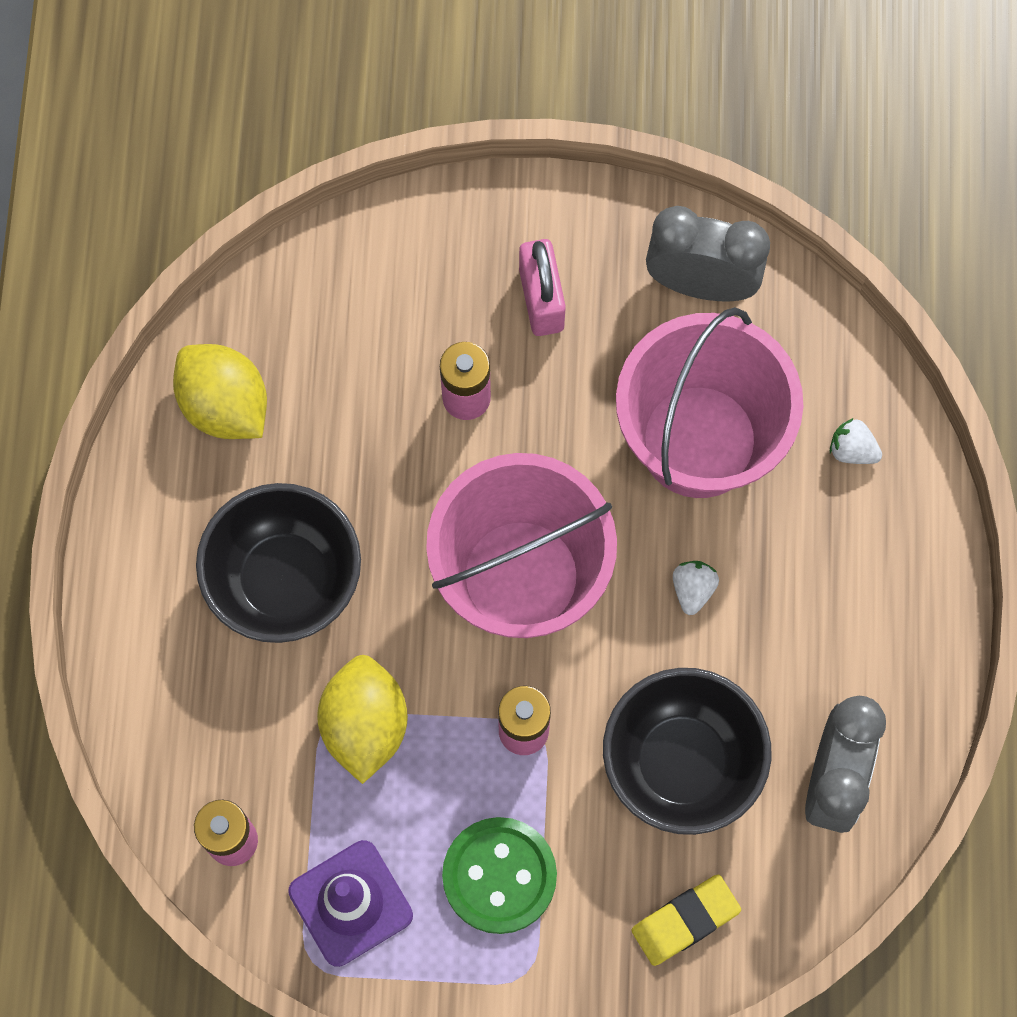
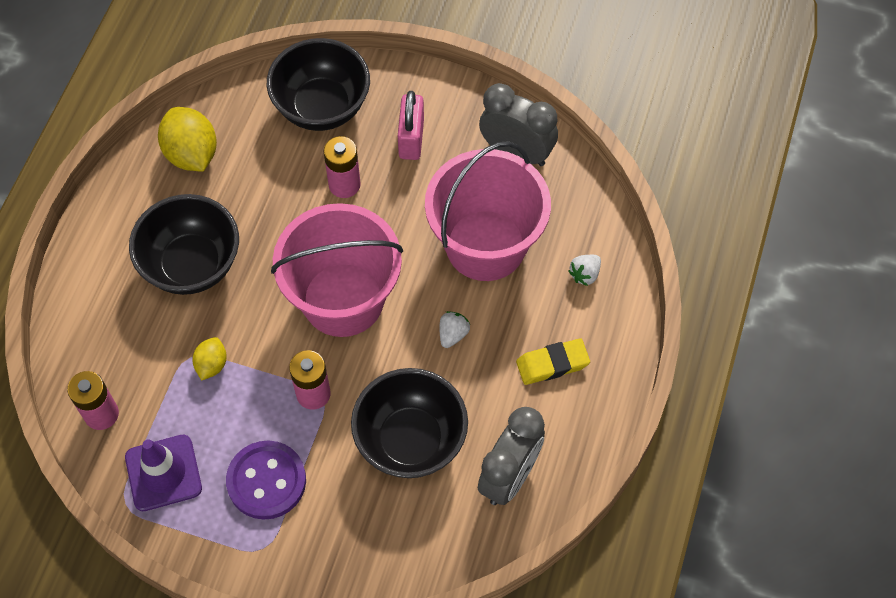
camera: 15 degrees right, 10 degrees down
yellow lemon [317,655,408,784] -> yellow lemon [192,337,227,380], size x0.55
green button [442,817,557,934] -> purple button [226,440,306,520]
yellow eraser [632,875,741,966] -> yellow eraser moved to [516,338,590,385]
white strawberry [830,418,882,464] -> white strawberry turned 90 degrees counterclockwise [568,255,601,286]
none -> black bowl [267,38,370,131]

